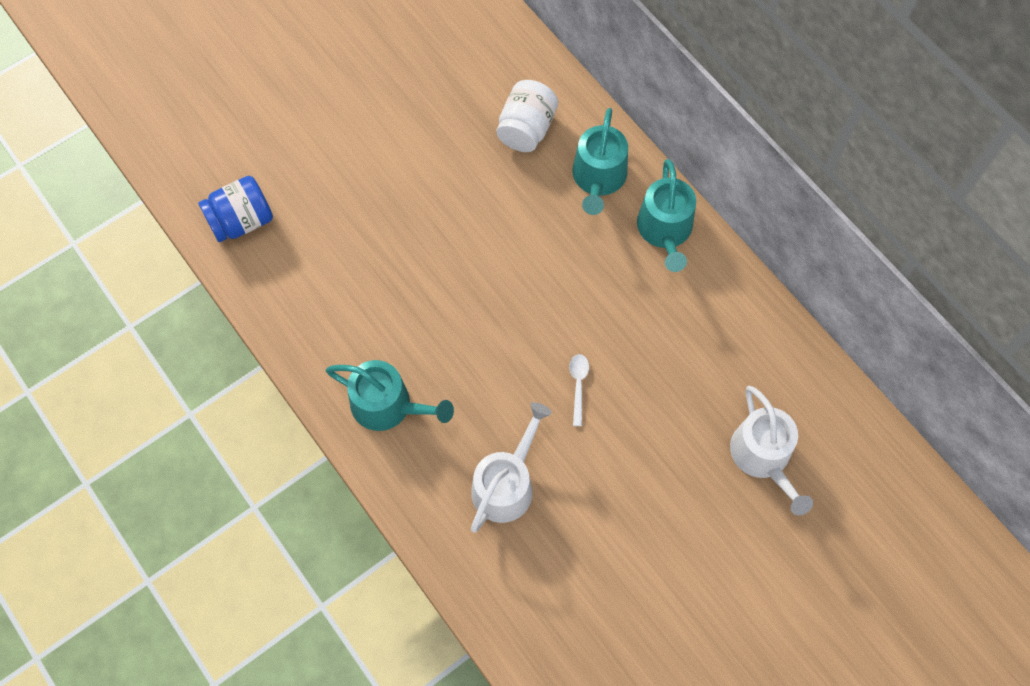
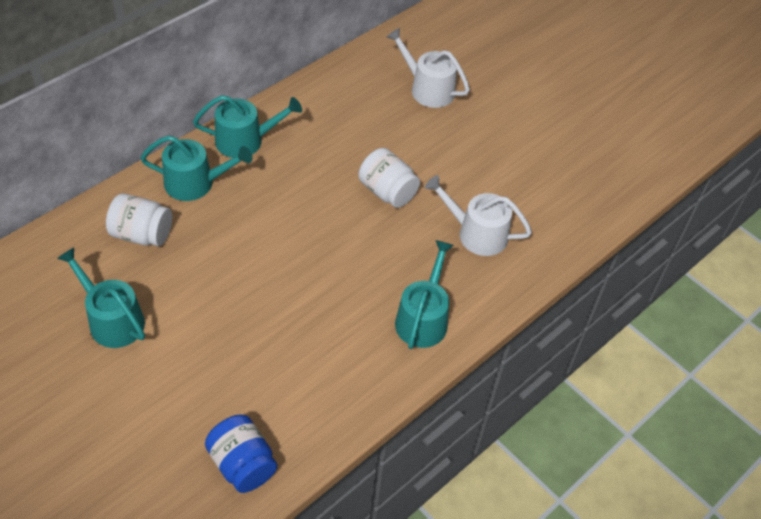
camera: 100 degrees left, 15 degrees down
white spoon [569,354,589,426] -> white jar [358,148,420,208]
white watering can [730,386,813,515] -> white watering can turned 120 degrees counterclockwise [387,28,470,108]
none -> turquoise watering can [57,247,145,348]

